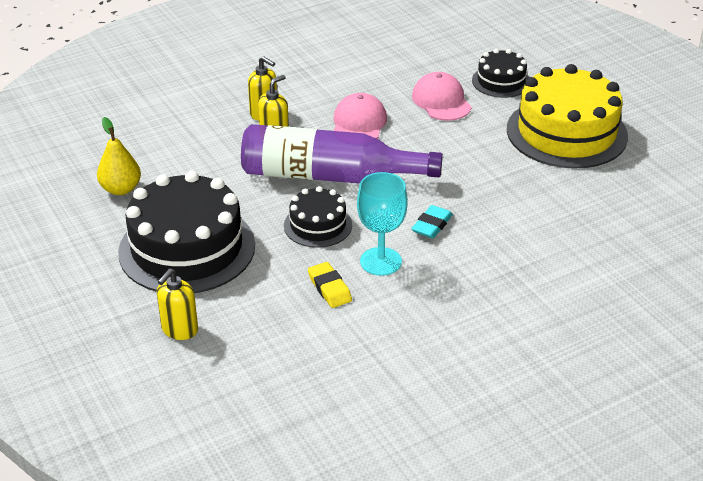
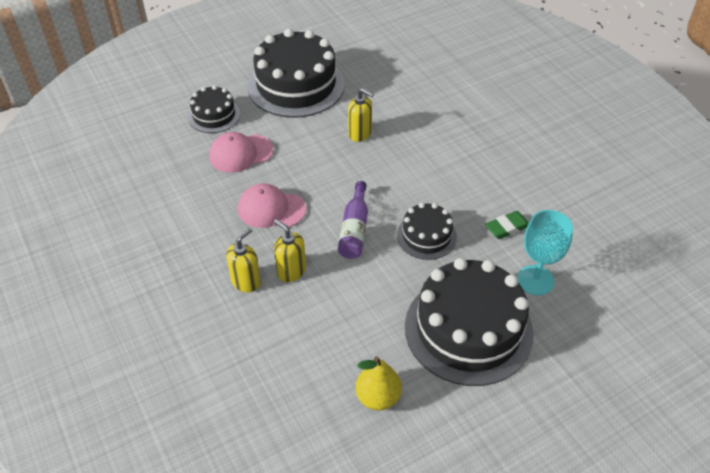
camera: 90 degrees left, 10 degrees up
yellow soap dispenser [157,268,198,340] -> yellow soap dispenser moved to [348,88,374,142]
purple bottle [241,124,443,184] -> purple bottle [338,181,368,259], size x0.52
yellow eraser [308,262,352,308] -> green eraser [485,211,529,239]
turquoise goblet [357,172,408,276] -> turquoise goblet moved to [517,210,573,295]
turquoise eraser [411,205,453,238] -> none
yellow cake [507,64,628,169] -> black cake [248,29,345,118]

